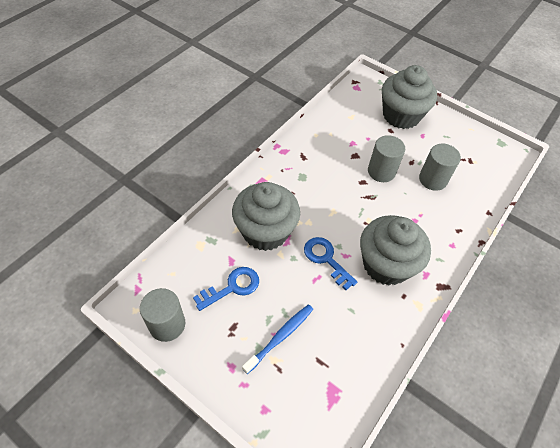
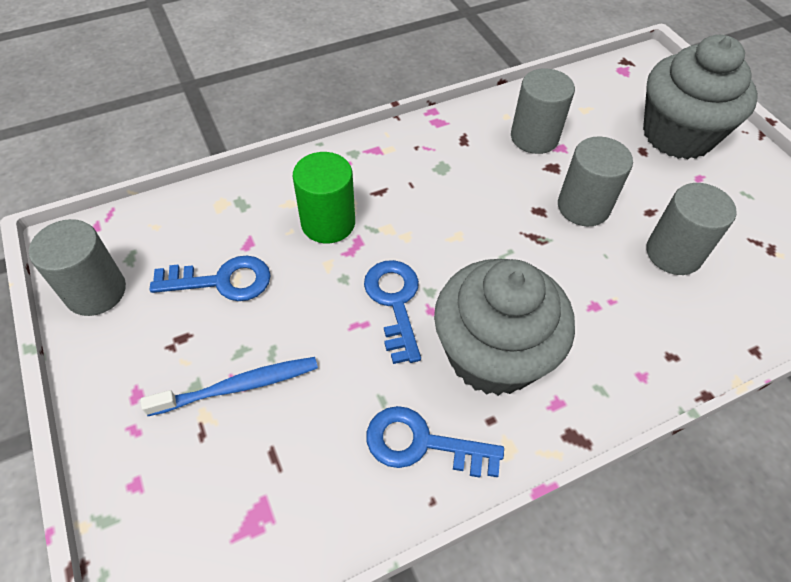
camera: 30 degrees right, 0 degrees up
grey cupcake [232,182,300,251] -> green cylinder [293,152,355,244]
none -> blue key [366,406,504,478]
none -> grey cylinder [511,68,575,154]

